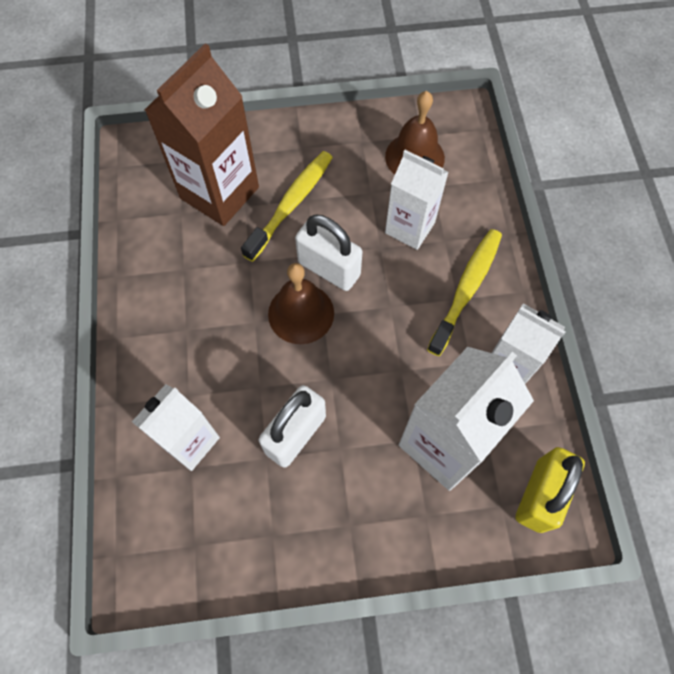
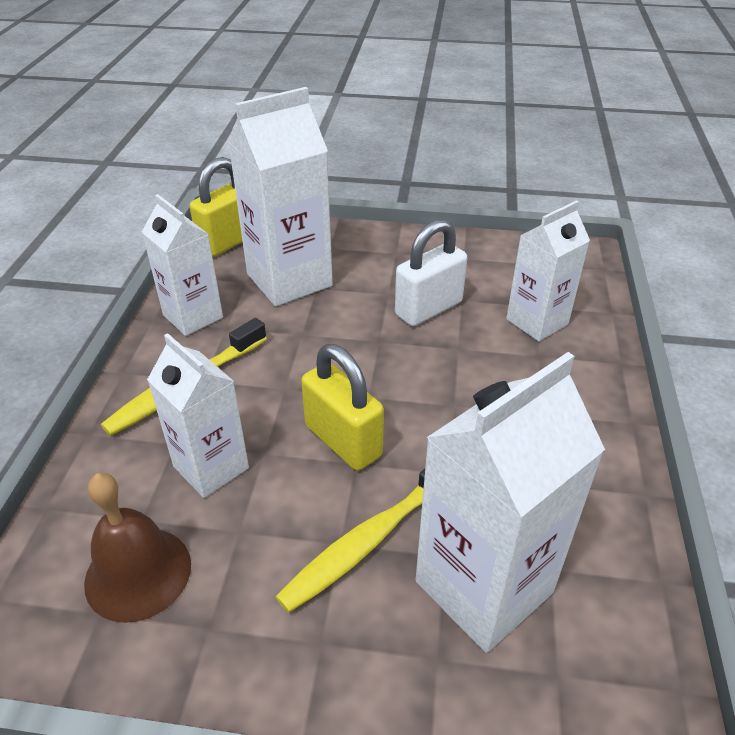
camera: 165 degrees left, 25 degrees down
brown carton [145,43,259,226] -> white carton [416,352,605,653]
brown bell [268,263,334,344] -> none
white padlock [295,214,362,291] -> yellow padlock [301,344,384,471]

